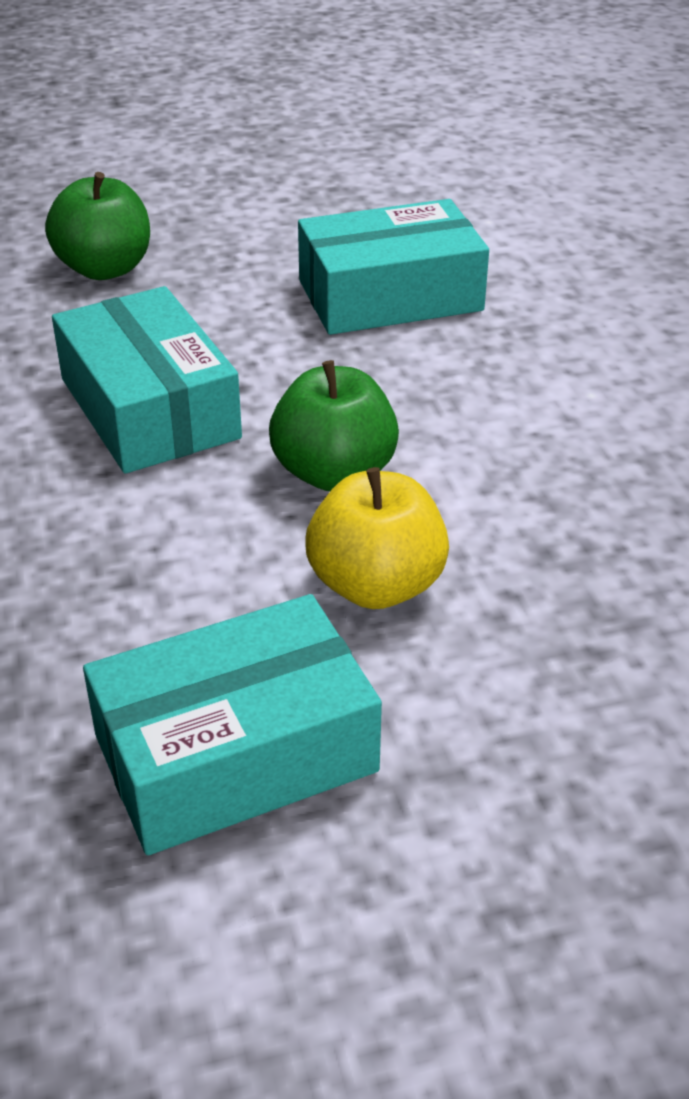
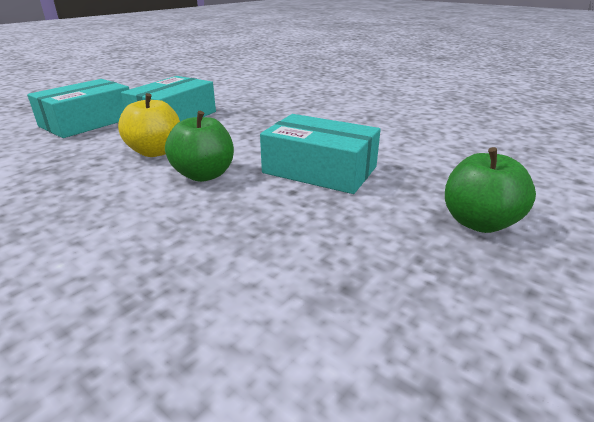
camera: 145 degrees right, 10 degrees down
turquoise box [298,199,489,335] -> turquoise box moved to [27,79,129,138]

